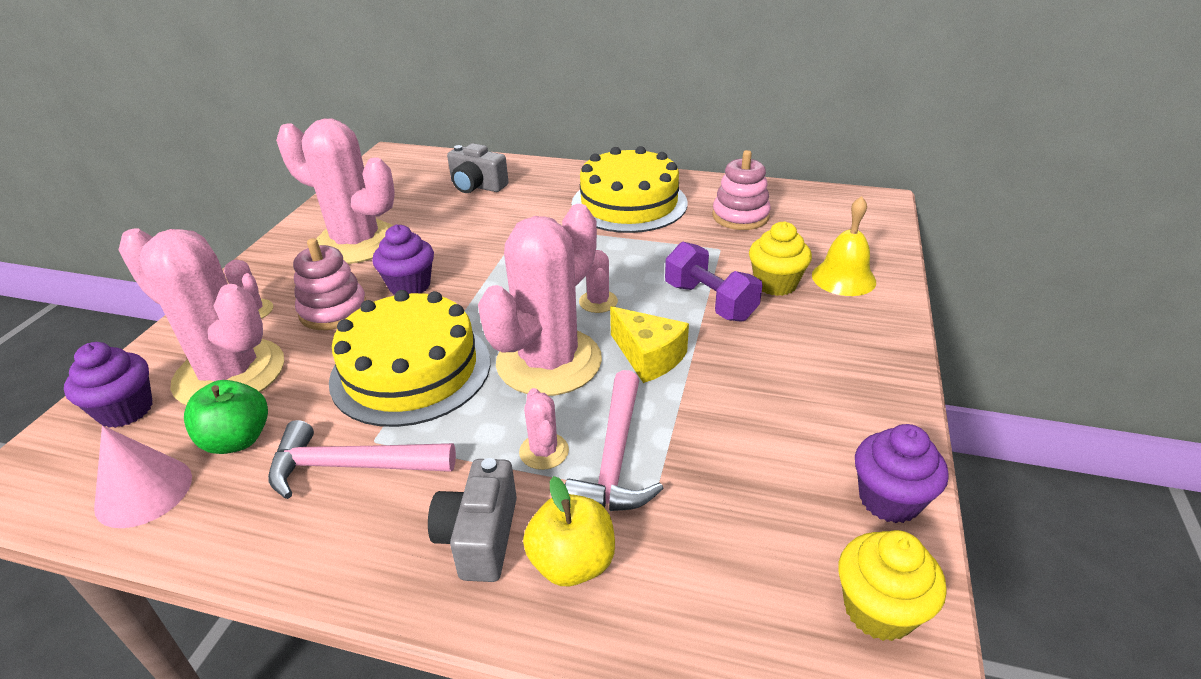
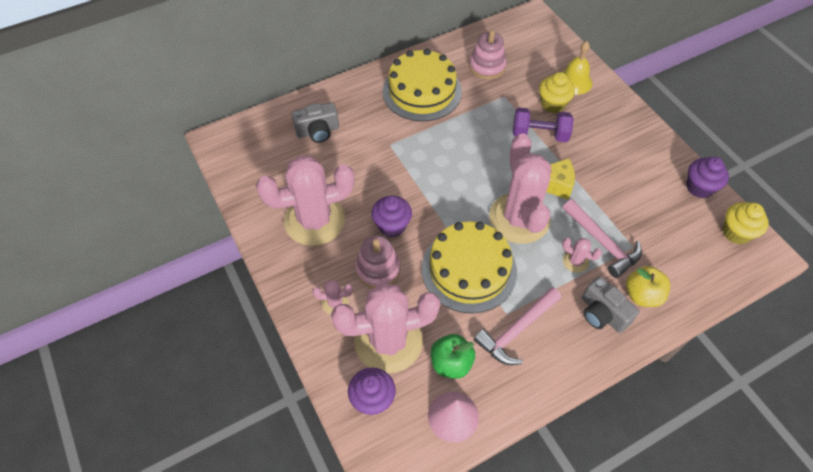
camera: 45 degrees left, 20 degrees up
pink cactus [579,250,618,313] -> none

